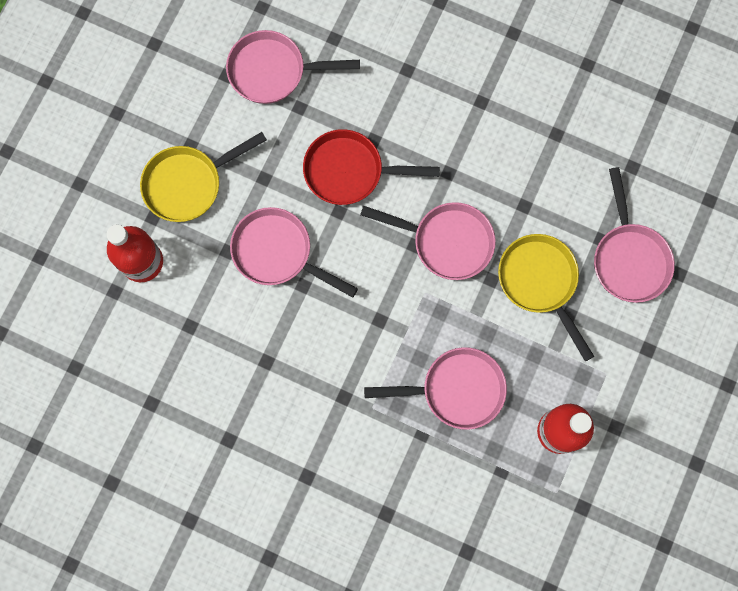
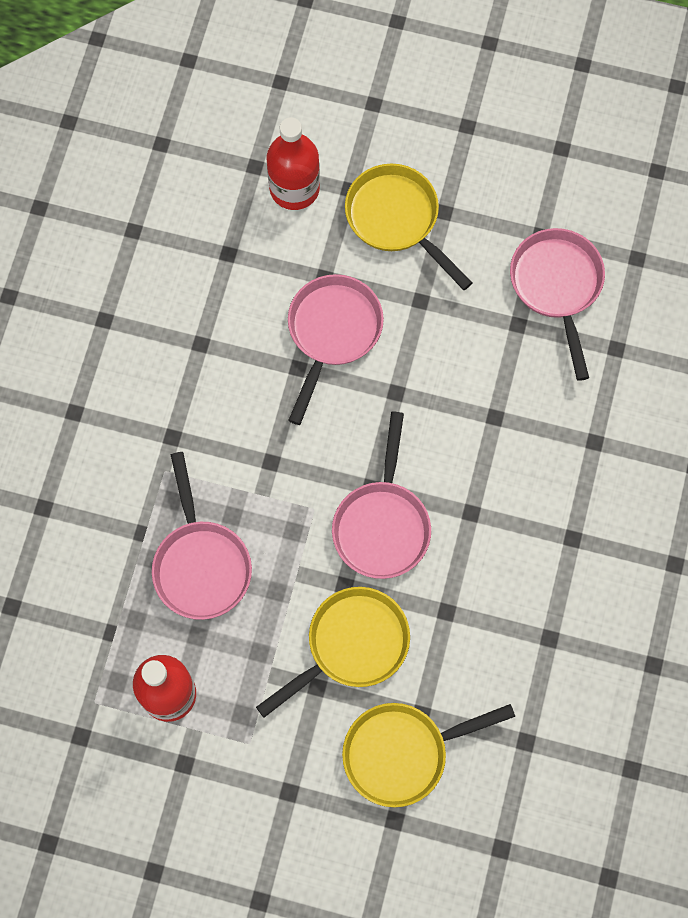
camera: 80 degrees right, 5 degrees down
red pan [303,129,440,205] -> none
pink pan [594,167,675,303] -> yellow pan [342,703,515,807]

